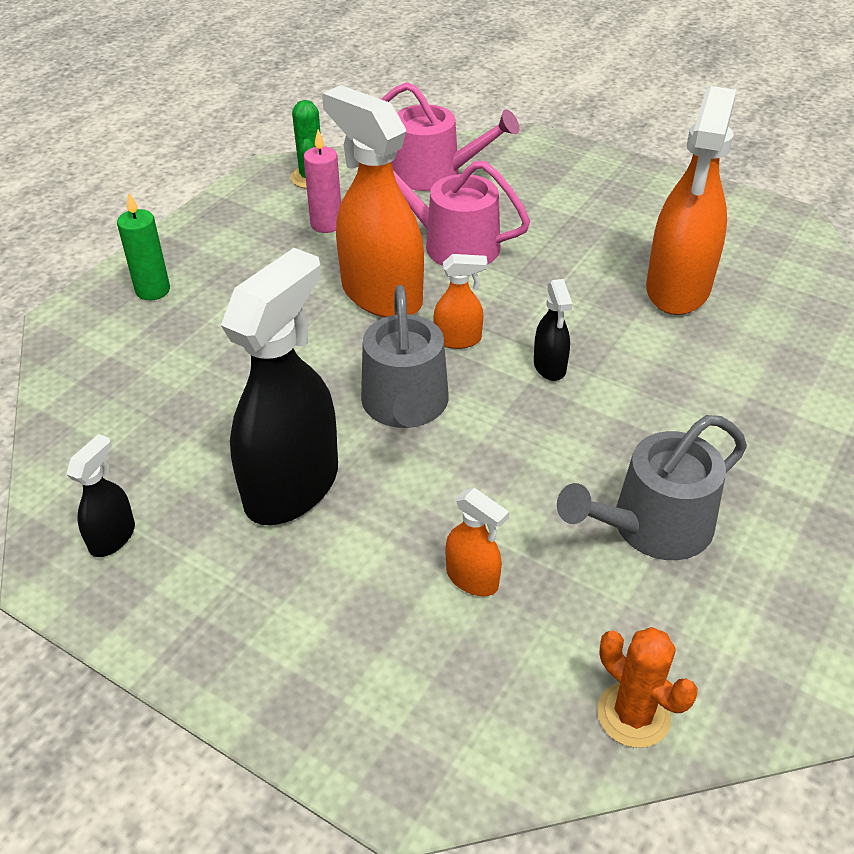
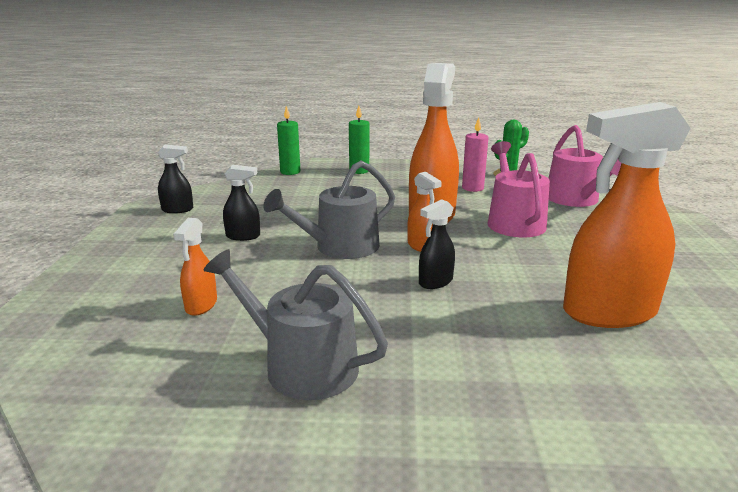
camera: 60 degrees right, 20 degrees down
black spray bottle [221,248,338,525] -> black spray bottle [223,165,260,241], size x0.46
orange cactus [597,627,698,748] -> none
none -> green candle [277,106,300,175]

